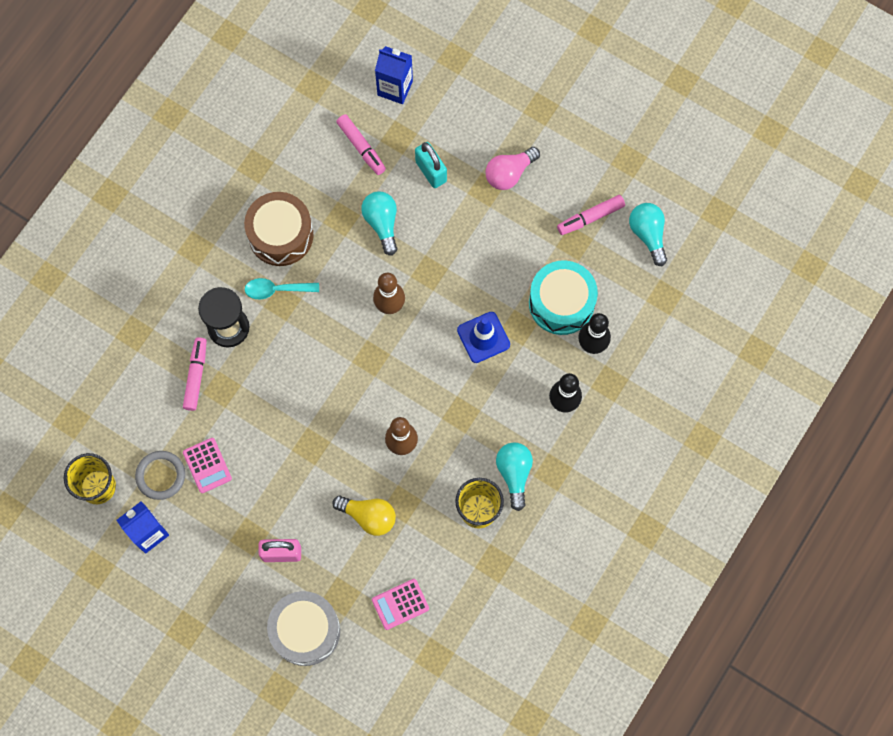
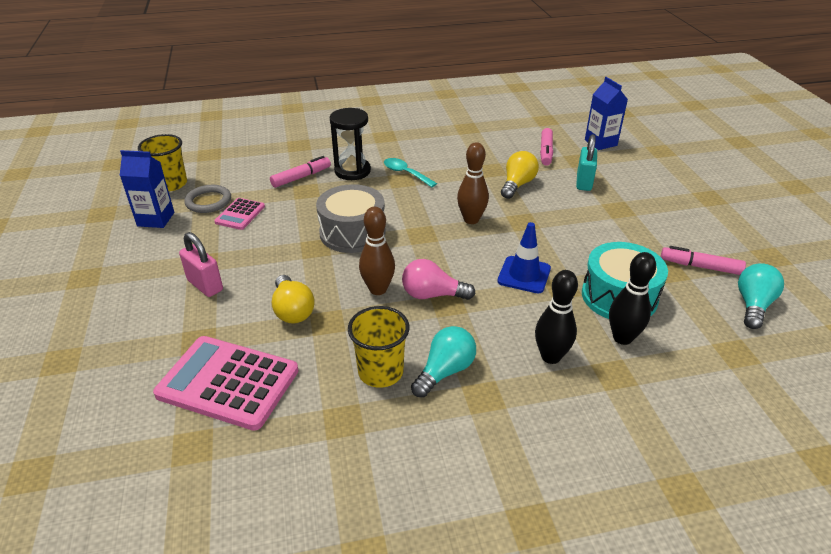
camera: 45 degrees right, 35 degrees down
brown drum [244,192,313,266] -> none
grey drum [267,591,340,666] -> grey drum moved to [316,184,386,253]
turquoise light bulb [361,191,397,256] -> yellow light bulb [501,151,539,199]
pink calculator [372,579,429,630] -> pink calculator [153,336,298,431], size x1.94
pink light bulb [486,147,540,190] -> pink light bulb moved to [402,259,475,300]

